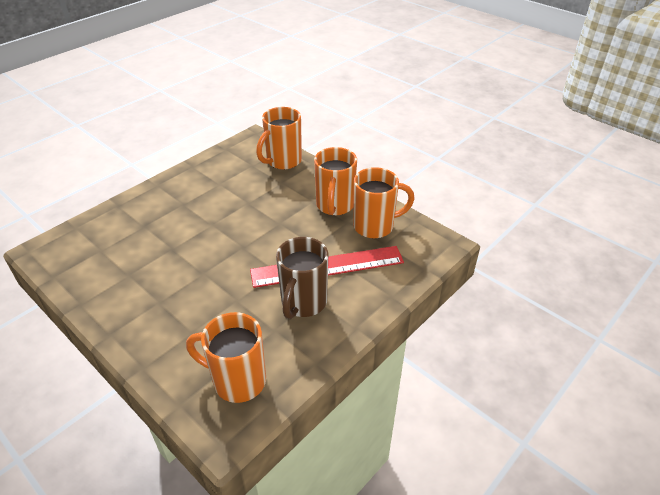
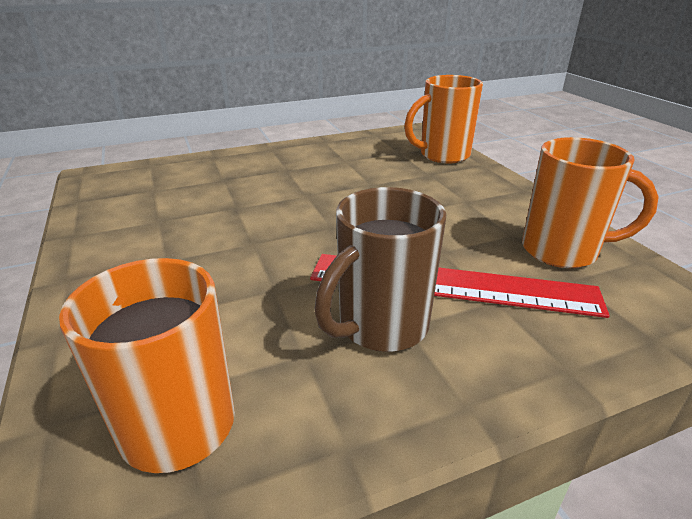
camera: 25 degrees right, 10 degrees down
orange mug [314,147,357,215] -> none

